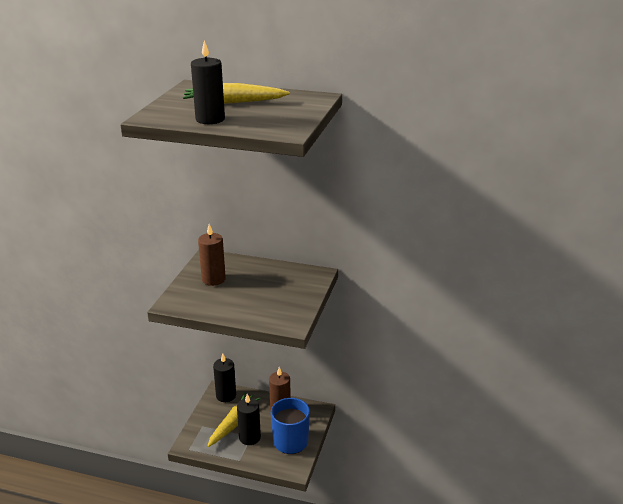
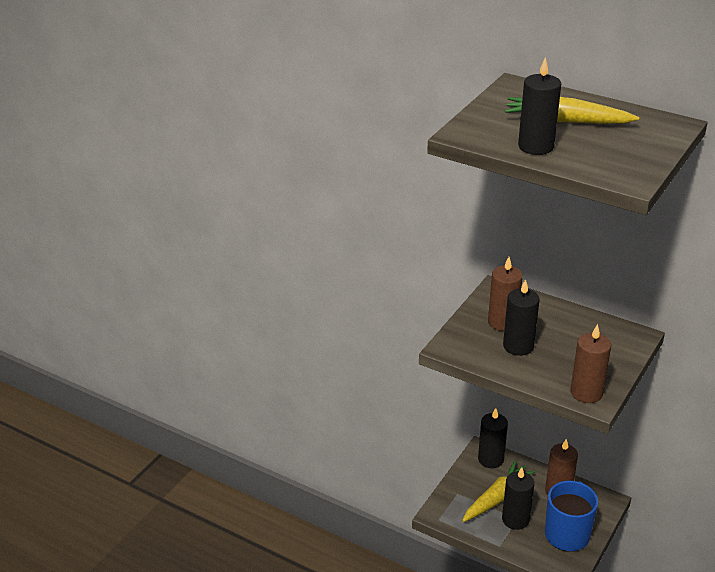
camera: 15 degrees right, 5 degrees up
none -> black candle [503,279,539,356]
none -> brown candle [570,324,611,403]

